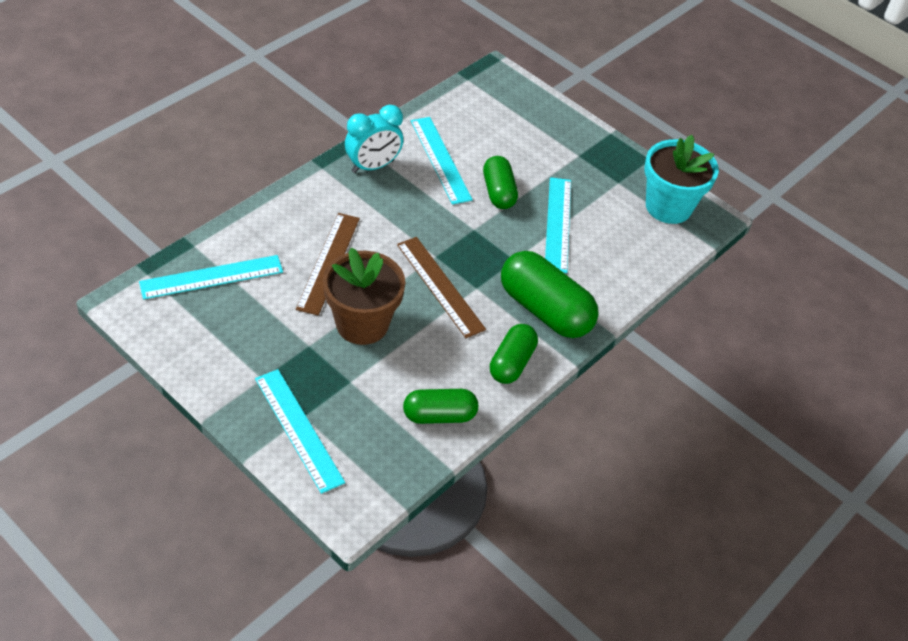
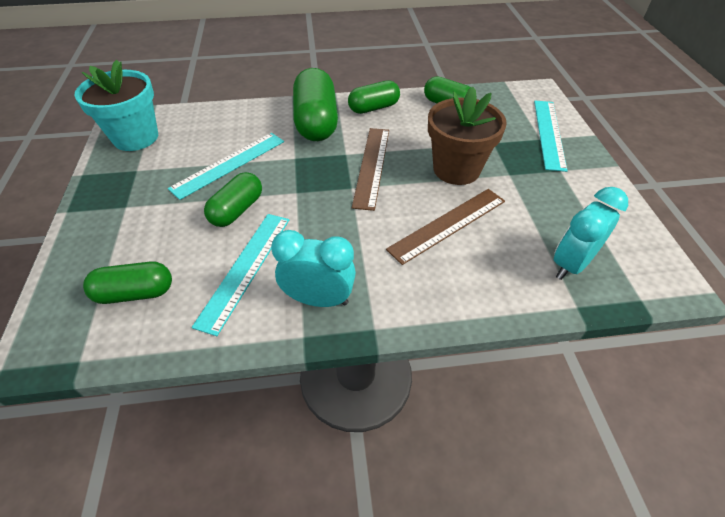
camera: 135 degrees left, 0 degrees up
turquoise ruler [139,255,283,300] -> turquoise clock [554,187,628,280]
none -> green capsule [83,261,172,304]

